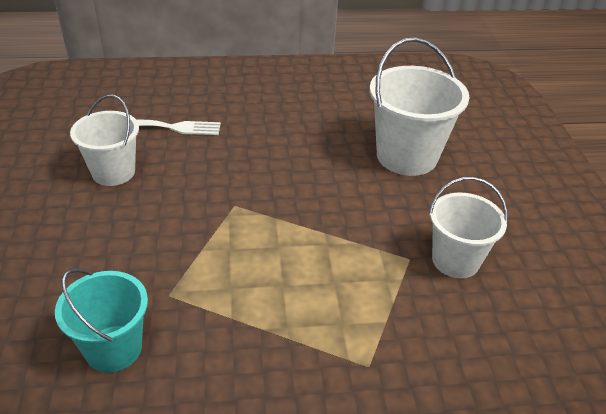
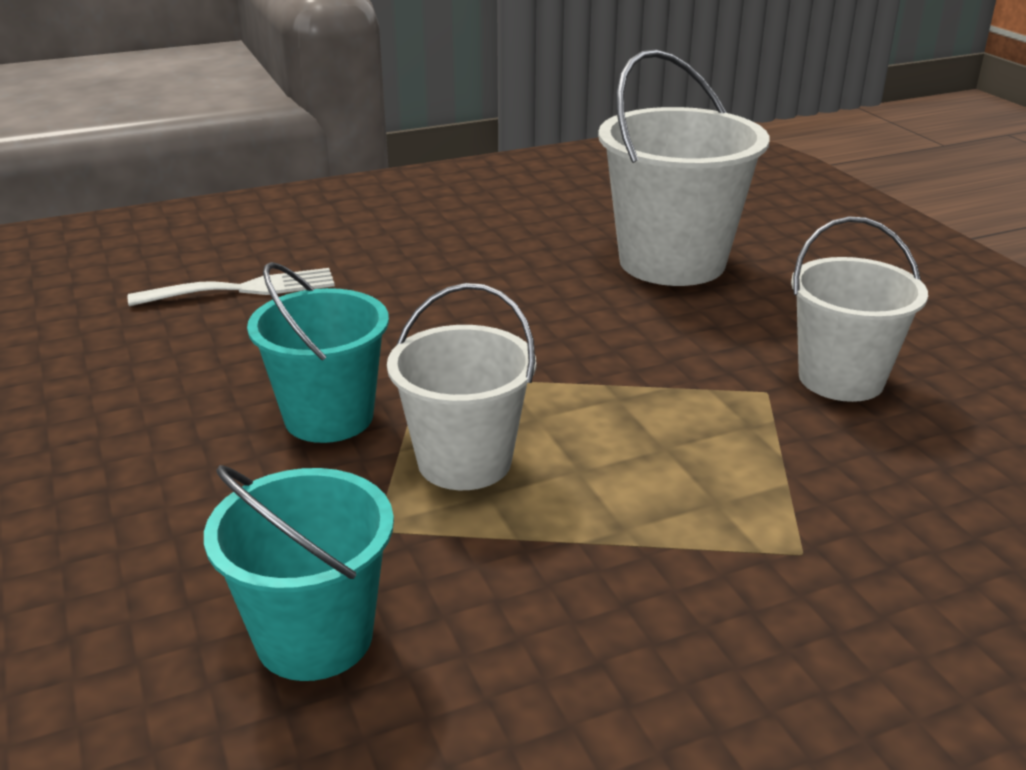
camera: 15 degrees left, 10 degrees down
white bucket [70,95,139,186] -> white bucket moved to [387,283,536,490]
none -> turquoise bucket [247,262,389,443]

